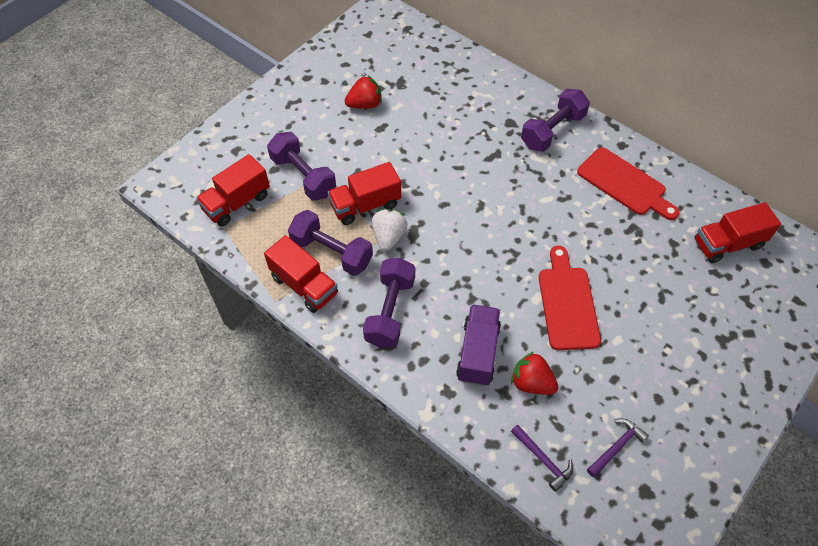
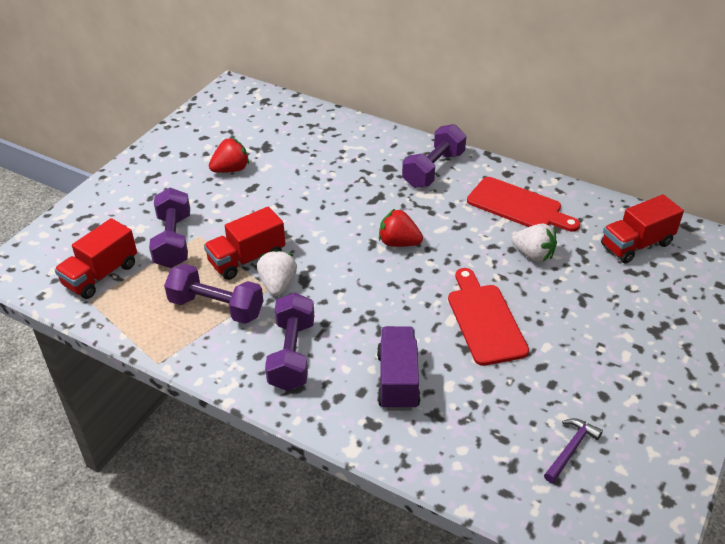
camera: 10 degrees left, 15 degrees down
red truck [264,235,338,313] -> none
purple dumbbell [267,132,336,200] -> purple dumbbell turned 45 degrees clockwise [149,188,190,268]
red strawberry [511,352,558,395] -> red strawberry moved to [379,209,423,247]
purple hammer [511,425,573,492] -> none
none -> white strawberry [512,223,557,262]

